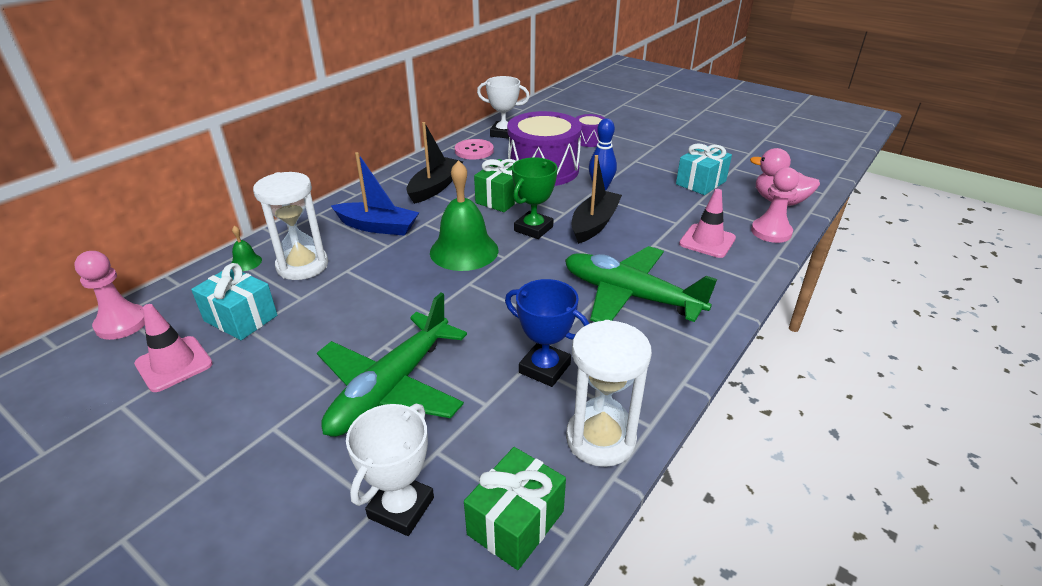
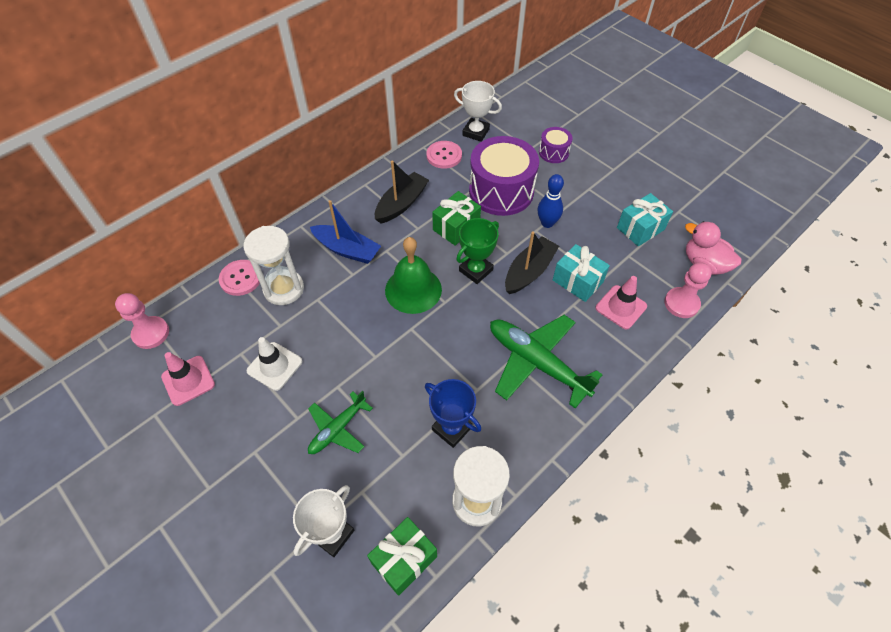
camera: 10 degrees right, 20 degrees up
turquoise gift [191,263,277,340] -> turquoise gift moved to [553,244,610,302]
green bell [231,226,262,271] -> pink button [219,260,260,296]
green plane [317,293,467,437] -> green plane [308,391,373,454], size x0.58
none -> white traffic cone [247,337,302,391]

